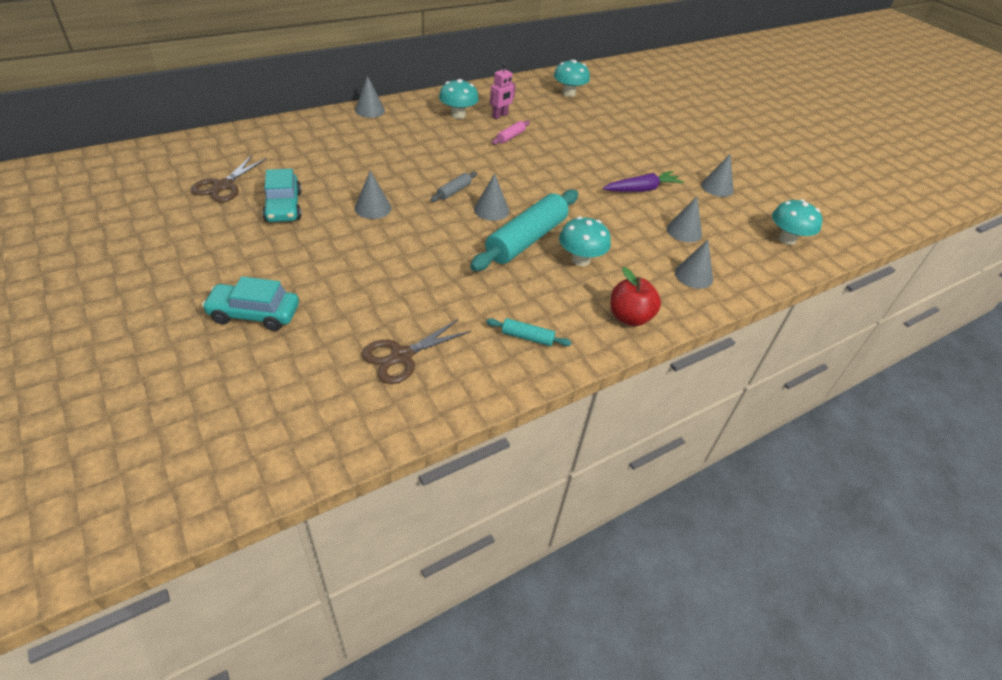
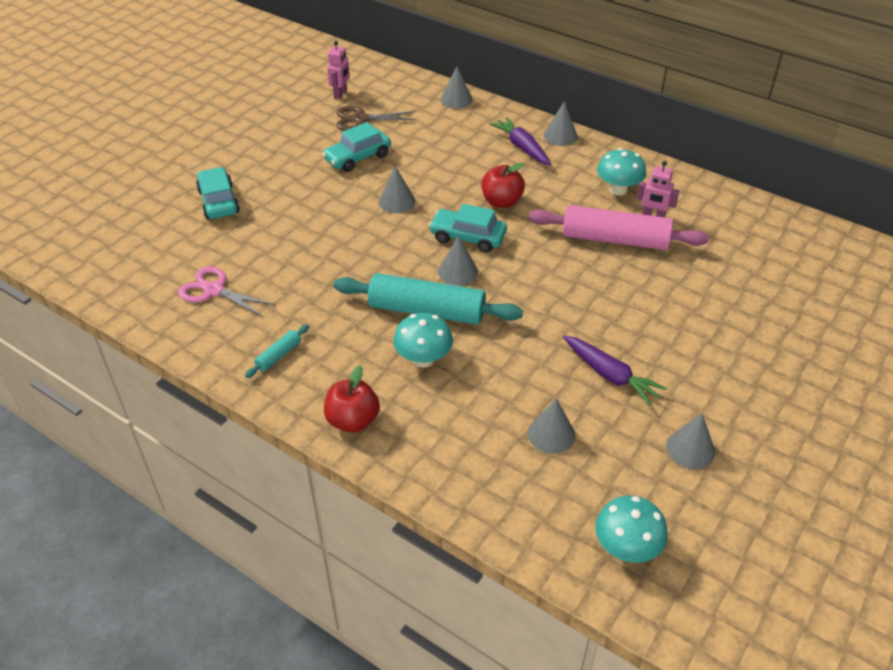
camera: 70 degrees right, 0 degrees up
brown scissors [362,319,471,384] -> pink scissors [178,266,276,317]
grey rolling pin [430,172,477,202] -> turquoise car [429,204,507,252]
turquoise rolling pin [486,318,572,346] -> turquoise rolling pin turned 45 degrees clockwise [245,324,309,378]
pink rolling pin [492,120,530,145] -> pink rolling pin [528,205,709,250], size x2.30
turquoise mushroom [554,60,590,97] -> none
grey cone [675,240,713,289] -> grey cone moved to [441,66,473,109]
none -> pink robot [327,41,350,99]
none -> red apple [481,163,525,208]
none -> purple carrot [490,117,551,165]

